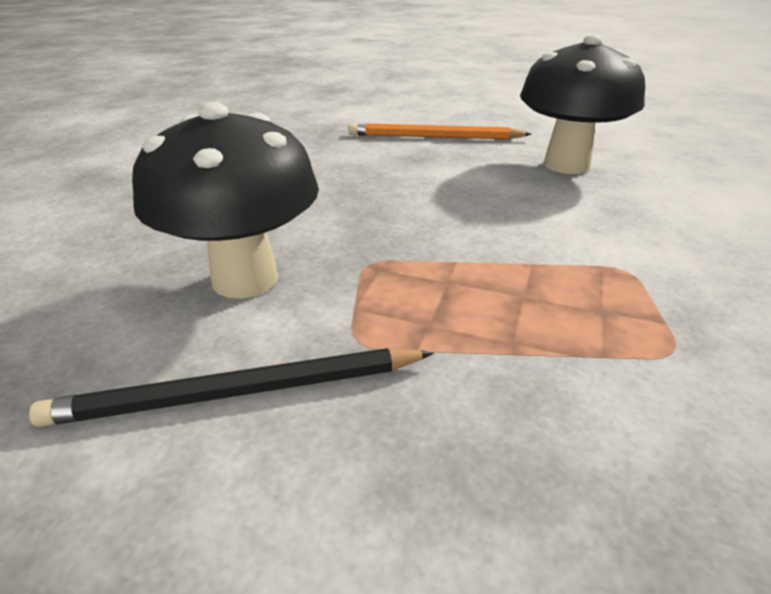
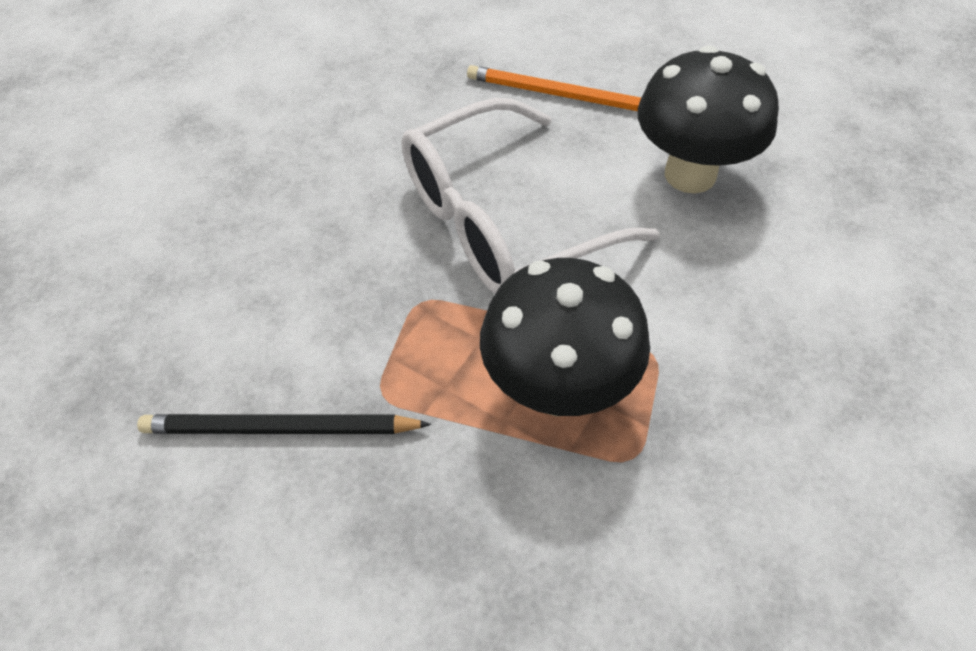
camera: 15 degrees right, 20 degrees up
black mushroom [132,102,319,299] -> black mushroom moved to [480,258,650,416]
none -> white glasses [401,98,660,294]

